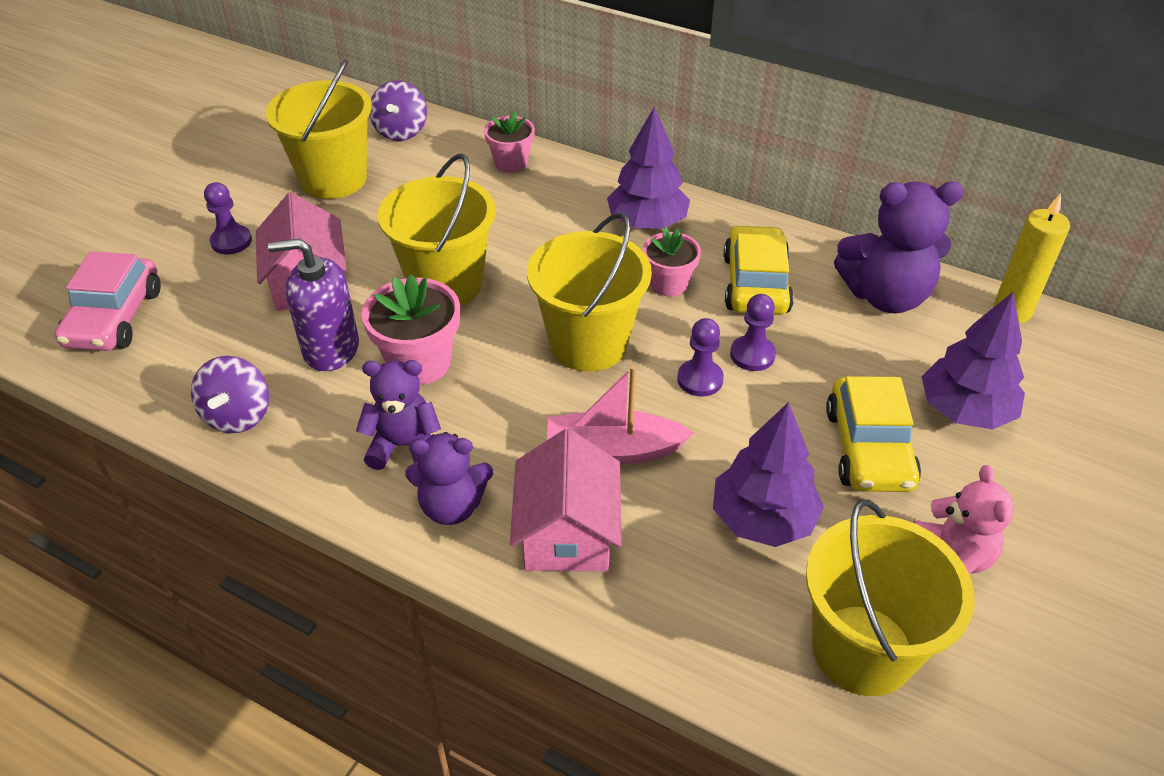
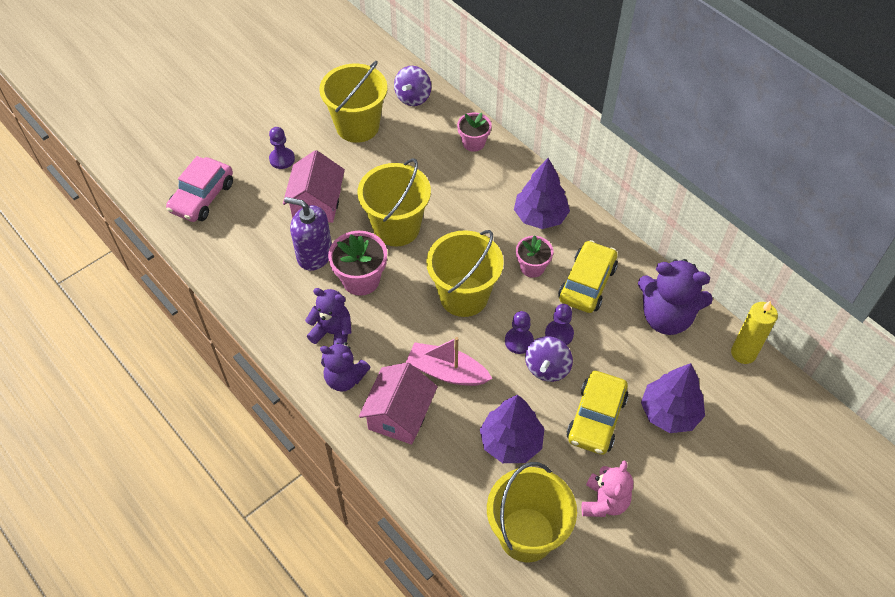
camera: 20 degrees right, 10 degrees up
purple spinning top [191,356,269,433] -> purple spinning top moved to [525,336,573,382]

